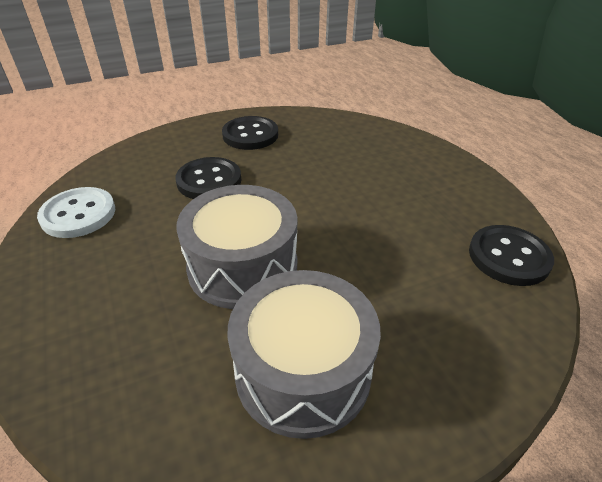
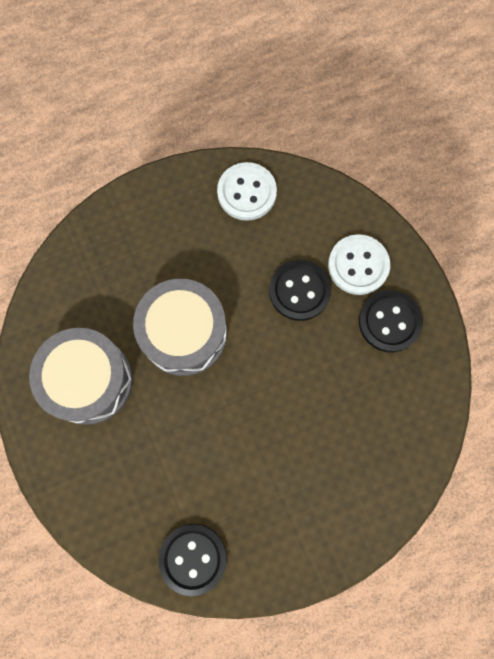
camera: 90 degrees right, 35 degrees up
none -> white button [328,234,390,295]

